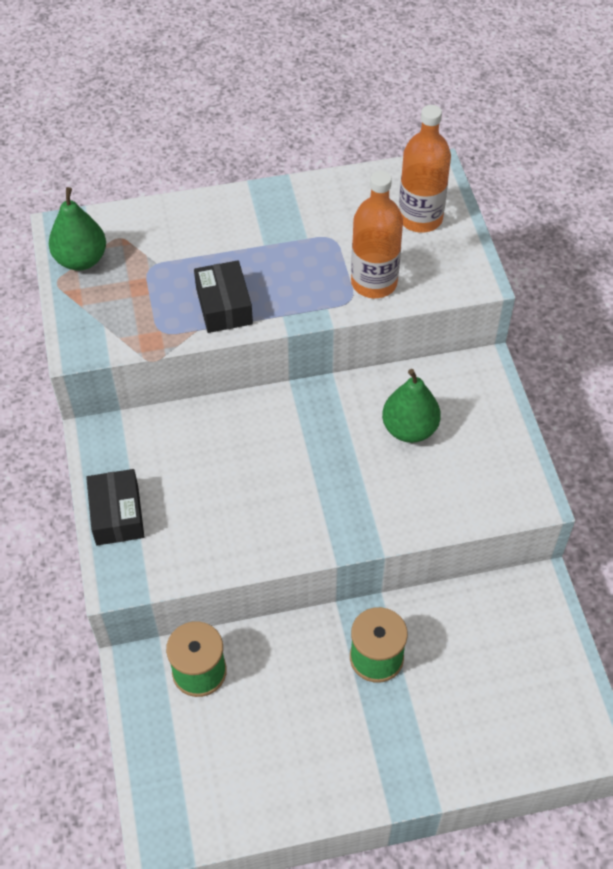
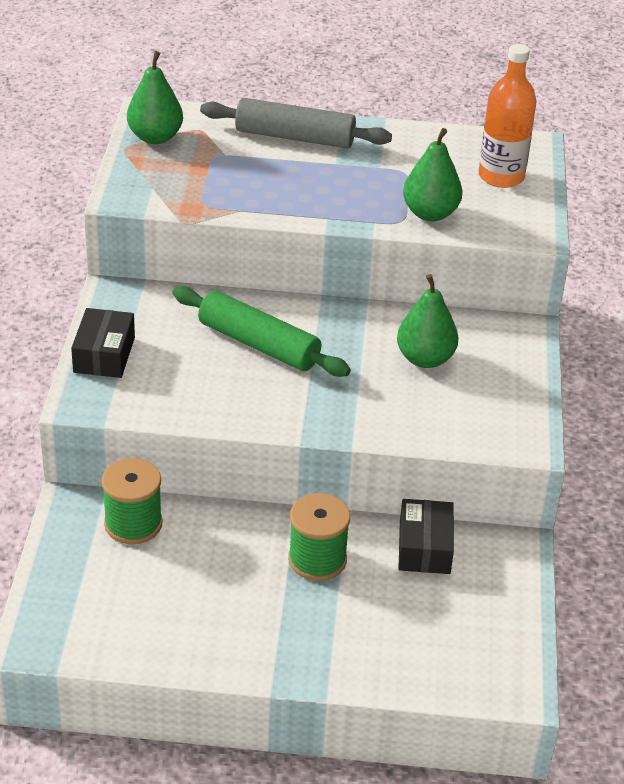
camera: 15 degrees right, 15 degrees down
black box [194,260,253,333] -> black box moved to [398,499,454,574]
orange bottle [351,171,403,298] -> green pear [403,128,463,221]
none -> green rolling pin [172,286,351,377]
none -> grey rolling pin [200,98,392,149]

